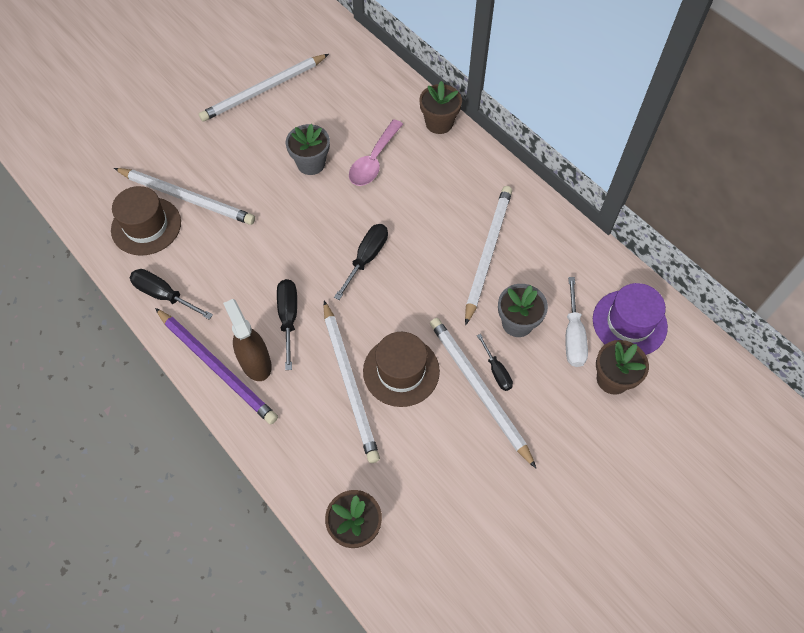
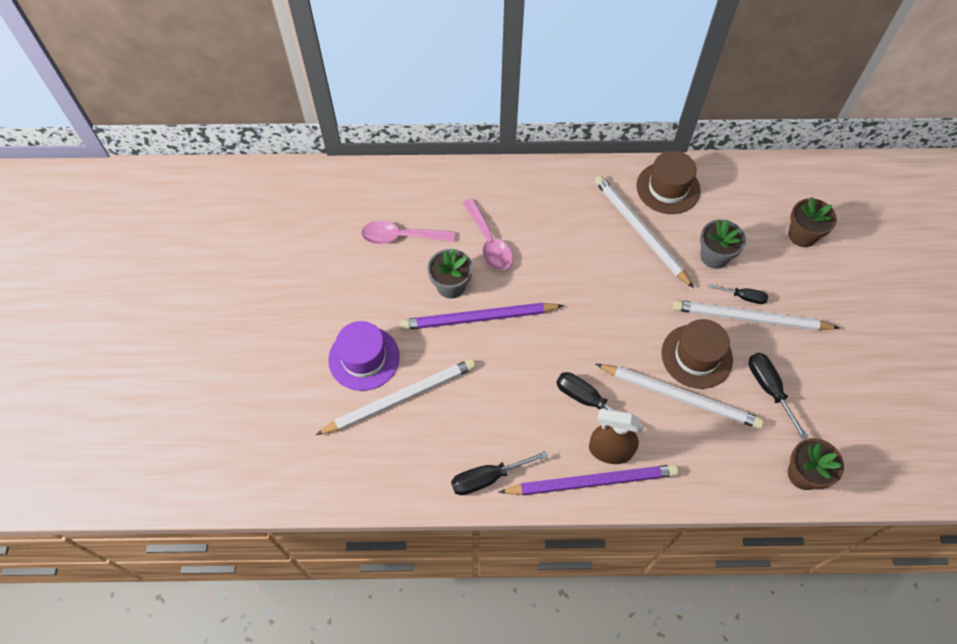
camera: 50 degrees left, 0 degrees up
brown hat [111,186,181,256] -> brown hat moved to [636,151,701,214]
white pencil [199,54,329,122] -> none
black screwdriver [334,224,388,300] -> black screwdriver moved to [749,353,808,440]
brown flower pot [419,81,462,134] -> none
white screwdriver [565,277,588,367] -> none
purple hat [593,283,668,355] -> purple hat moved to [328,321,400,391]
none -> pink spoon [361,221,455,244]
none -> purple pencil [400,303,564,330]

